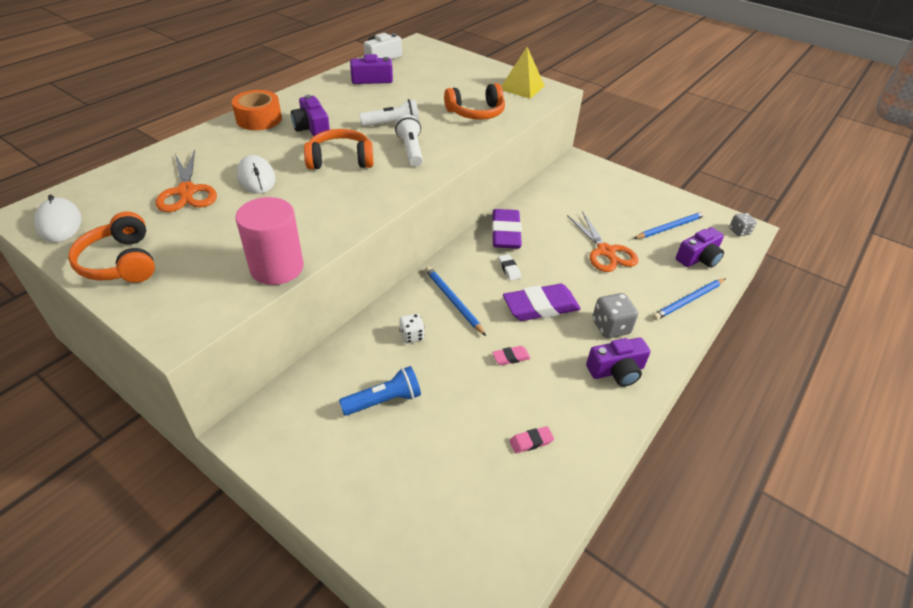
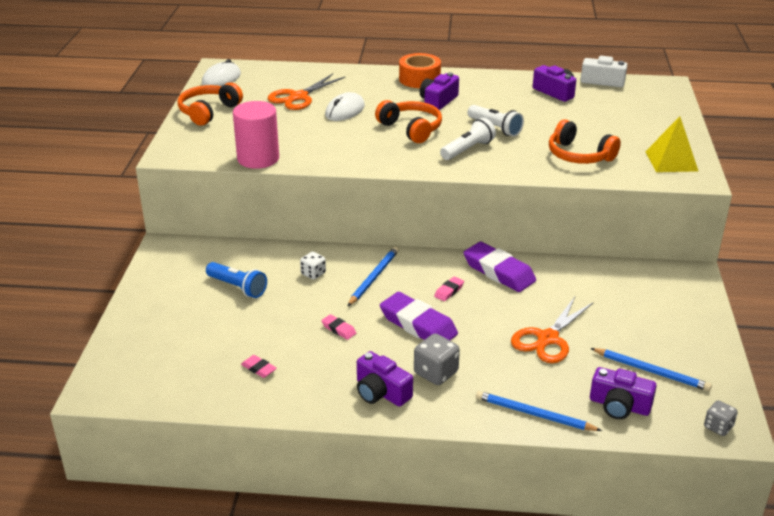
camera: 60 degrees right, 10 degrees down
purple eraser [492,209,522,249] -> purple eraser turned 75 degrees clockwise [463,242,536,292]
white eraser [498,254,521,281] -> pink eraser [434,276,464,301]

